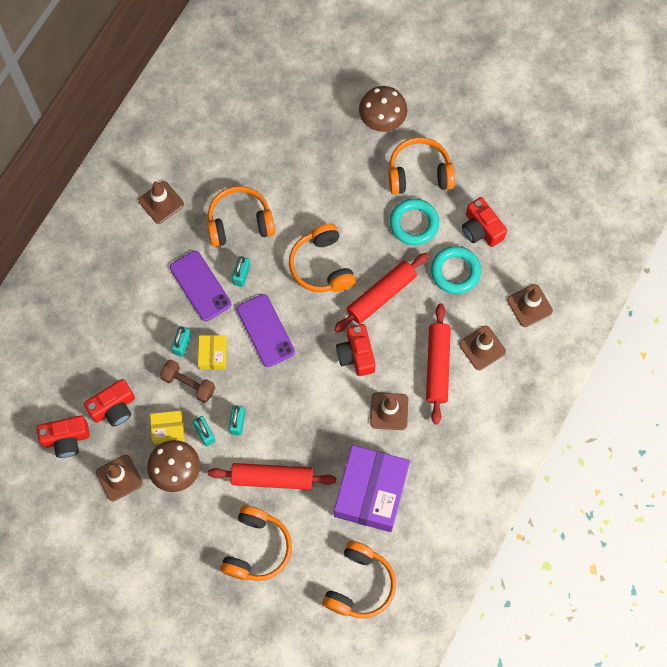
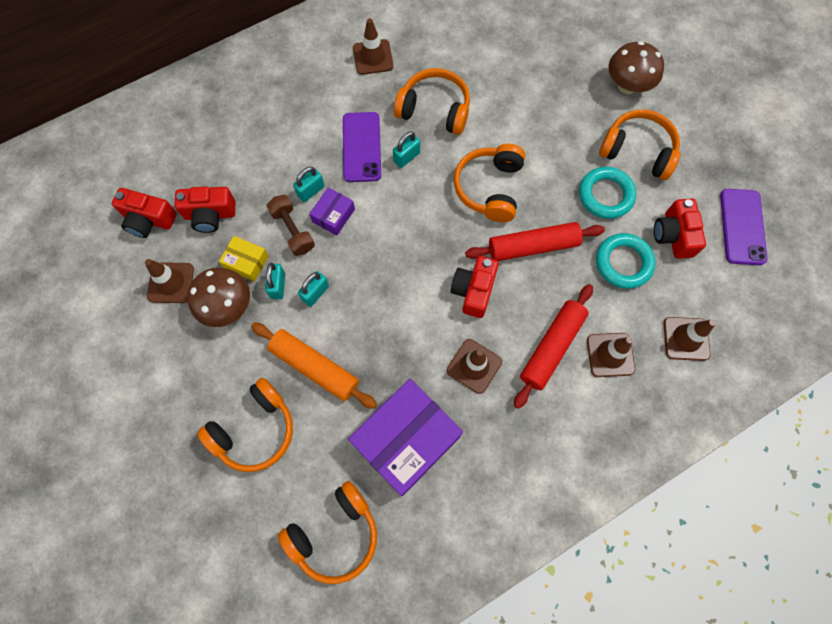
camera: 30 degrees right, 0 degrees up
yellow box [198,335,227,369] -> purple box [309,187,355,235]
red rolling pin [208,463,336,490] -> orange rolling pin [251,322,377,409]
purple phone [237,294,295,367] -> purple phone moved to [720,189,768,265]

